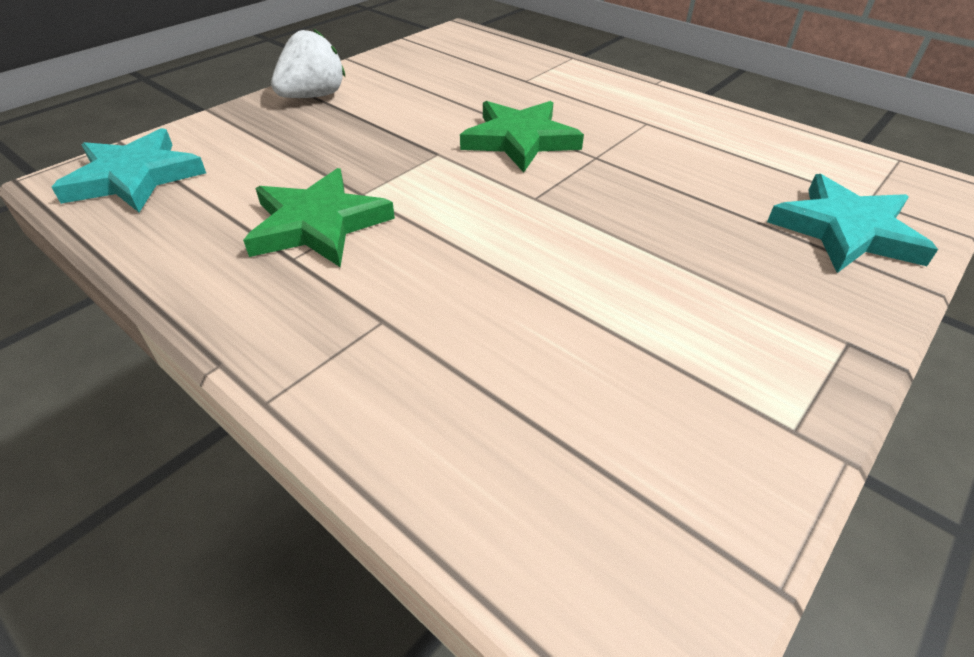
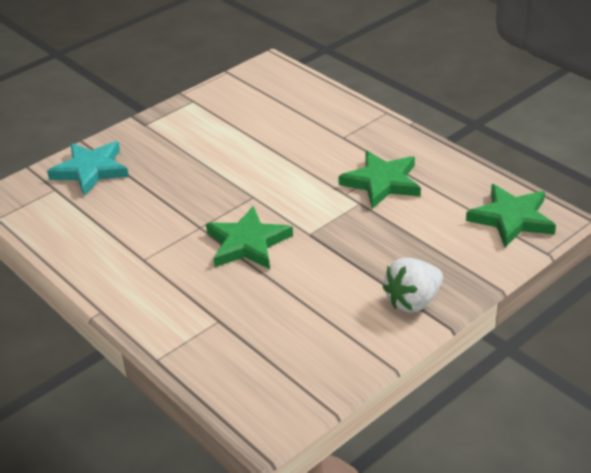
camera: 170 degrees left, 5 degrees down
turquoise star [51,128,206,213] -> green star [466,184,556,247]

